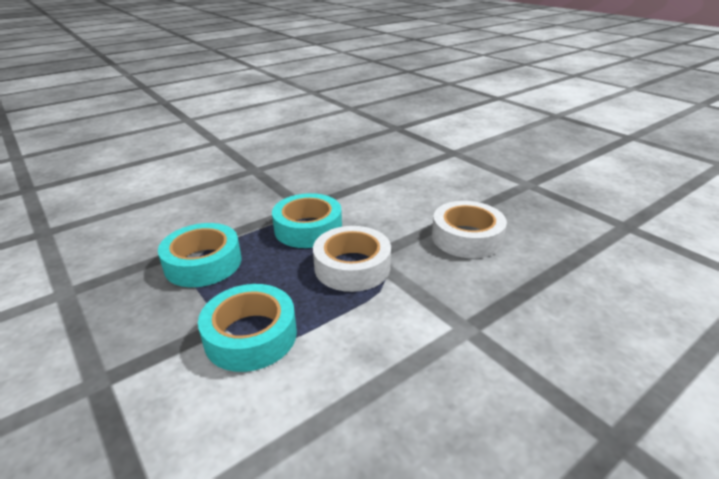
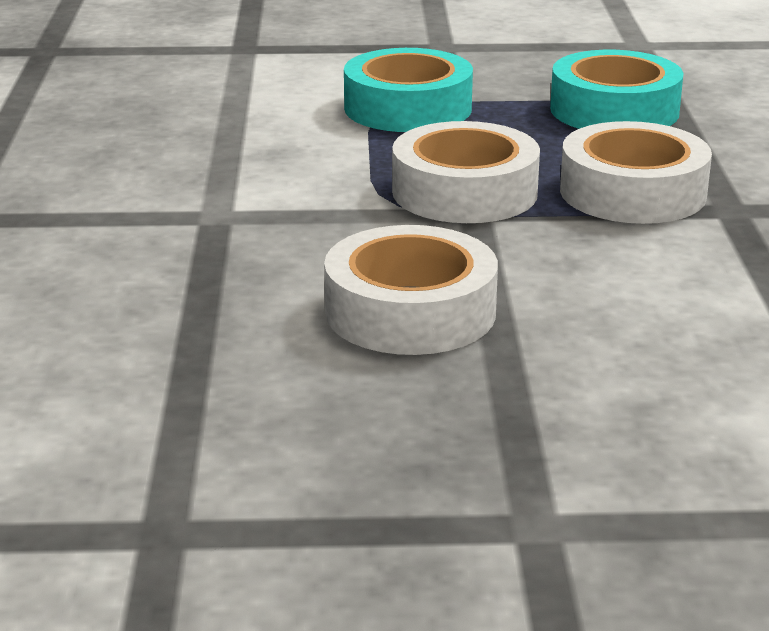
camera: 125 degrees right, 5 degrees down
turquoise tape [272,193,342,248] -> white tape [560,121,712,224]

